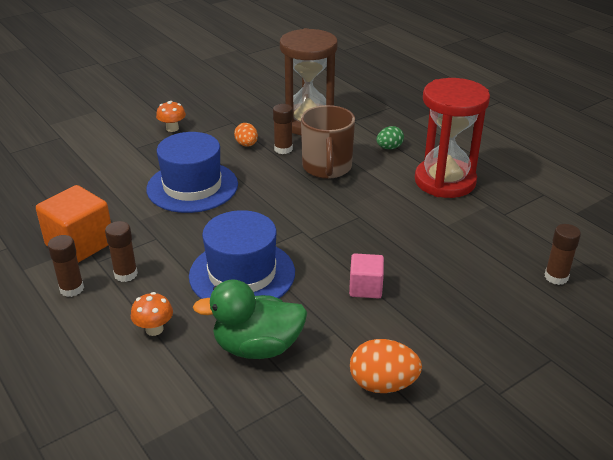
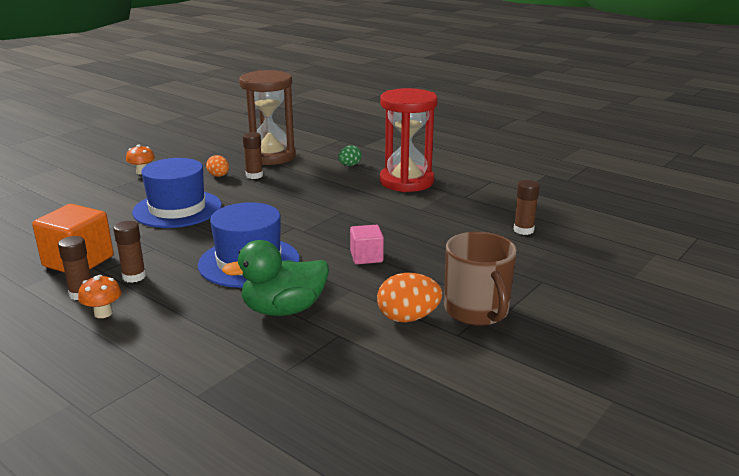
camera: 15 degrees left, 10 degrees down
orange mushroom [131,292,173,336] -> orange mushroom moved to [78,275,121,318]
brown mug [301,105,355,179] -> brown mug moved to [444,232,517,326]

